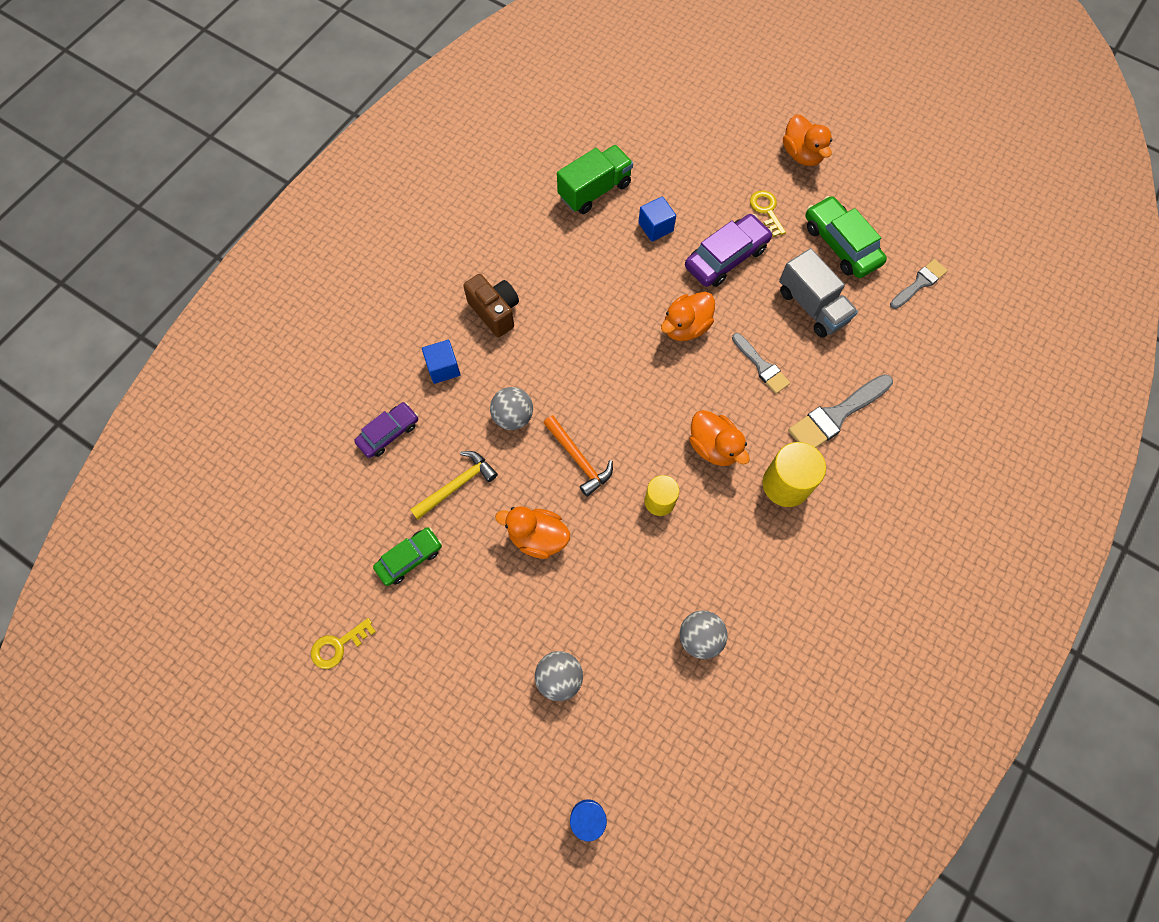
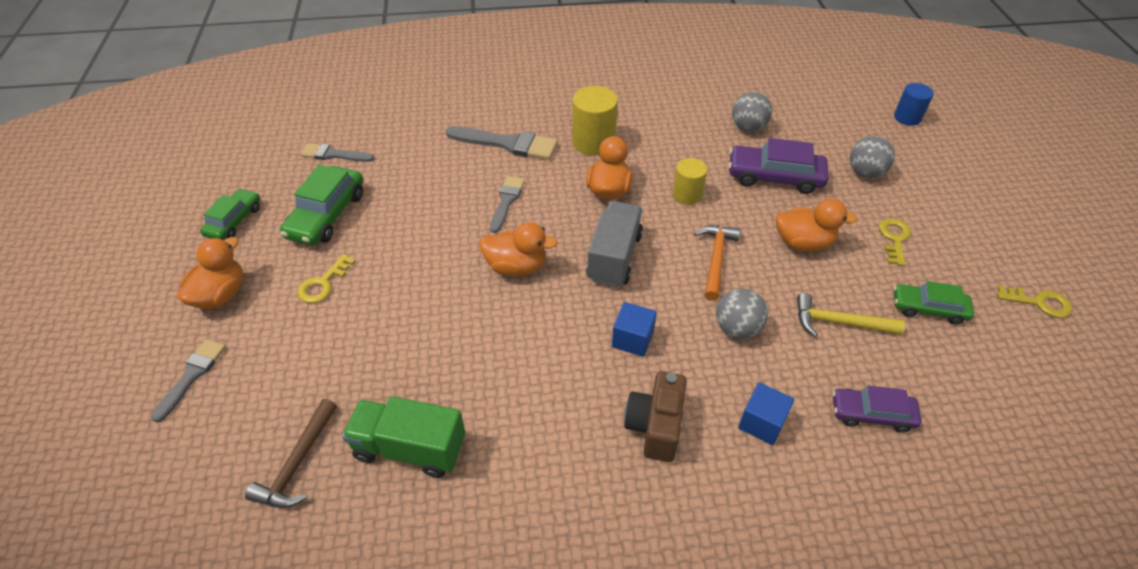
camera: 130 degrees left, 20 degrees down
orange duck [495,506,570,559] -> orange duck turned 60 degrees counterclockwise [776,199,858,252]
blue cube [638,196,676,242] -> blue cube moved to [612,302,657,357]
purple car [685,214,773,287] -> purple car moved to [728,138,828,194]
grey truck [779,248,858,338] -> grey truck moved to [586,201,643,287]
none -> grey brush [151,339,226,422]
none -> green car [200,188,260,240]
none -> brown hammer [245,399,337,508]
none -> yellow key [879,218,911,266]

